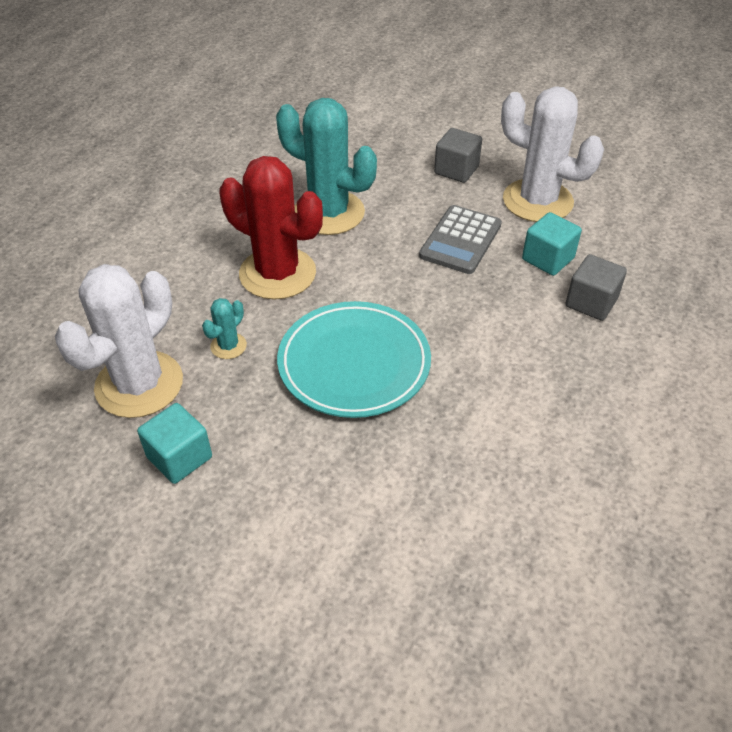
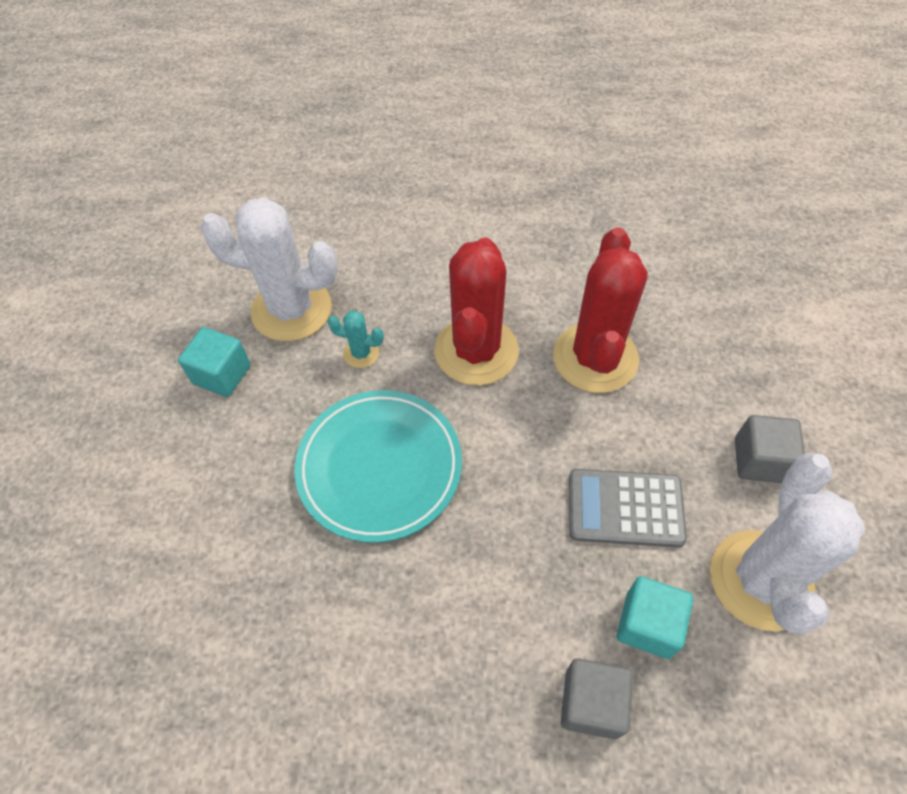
camera: 70 degrees right, 10 degrees up
turquoise cactus [276,98,377,235] -> red cactus [553,227,648,393]

